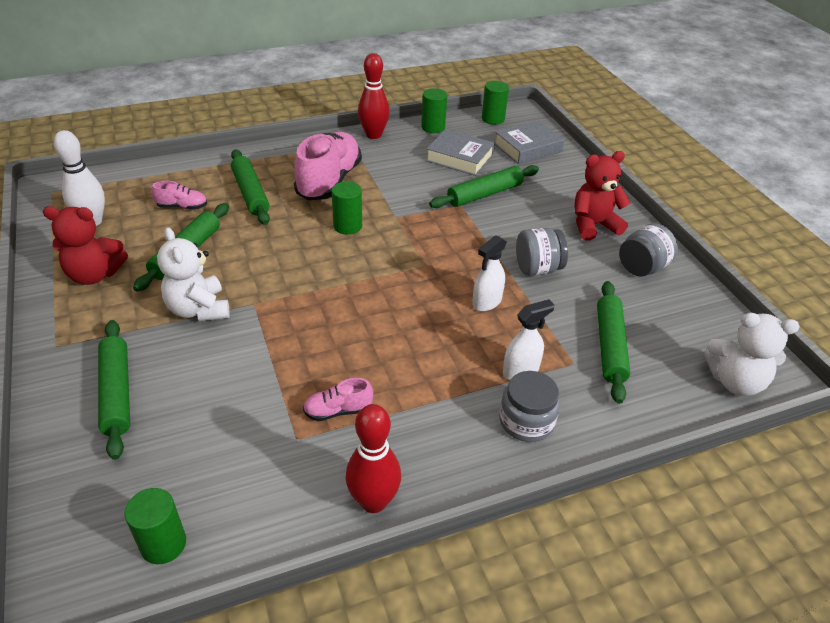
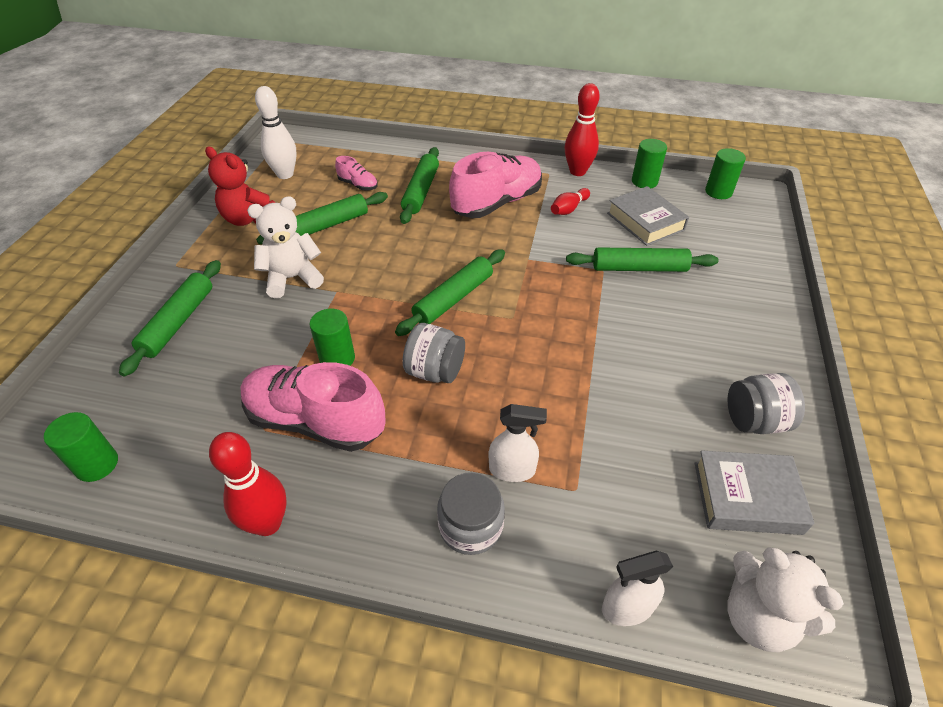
camera: 35 degrees right, 5 degrees up
white teddy bear [157,227,230,321] -> white teddy bear turned 60 degrees clockwise [247,196,324,298]
pink shoe [303,378,373,421] -> pink shoe [240,362,386,452], size x2.18
green cylinder [332,181,362,235] -> green cylinder moved to [310,308,355,366]
white spray bottle [472,235,507,311] -> white spray bottle moved to [602,551,673,626]
grey book [495,120,564,164] -> grey book moved to [695,450,814,535]
grey jar [516,228,568,276] -> grey jar moved to [403,323,465,383]
red teddy bear [574,151,631,241] -> none
green rolling pin [597,281,630,404] -> green rolling pin moved to [395,249,505,336]
none -> red bowling pin [551,188,590,215]

